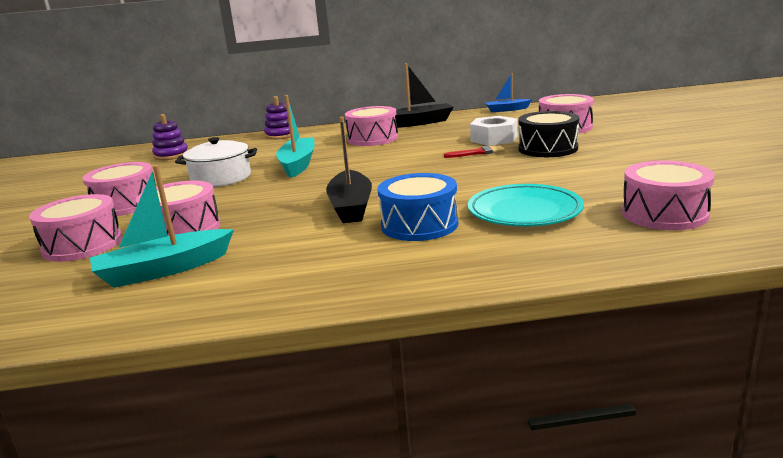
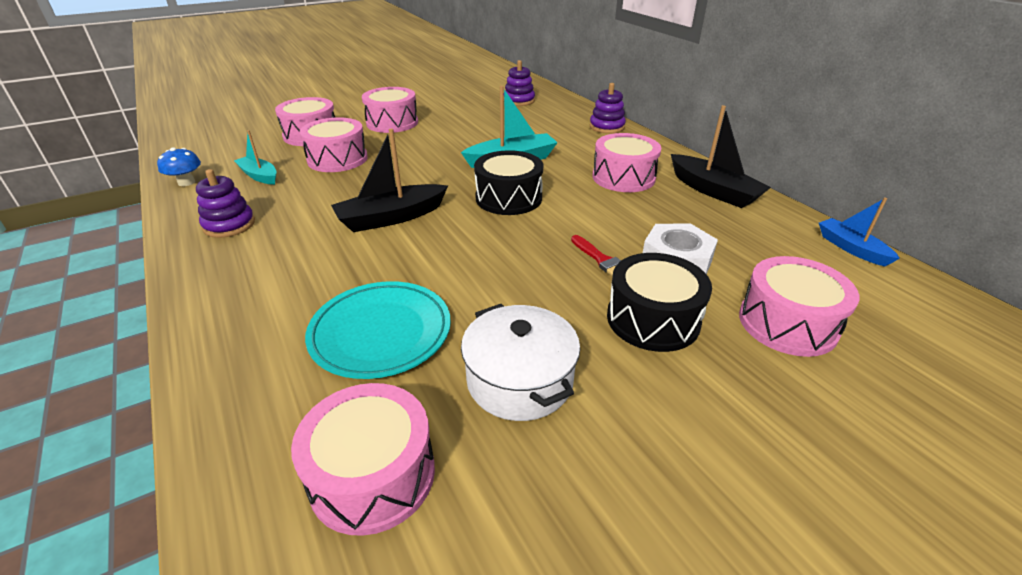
camera: 65 degrees right, 15 degrees up
turquoise boat [90,165,234,288] -> turquoise boat [234,130,277,185], size x0.62
white pot [175,137,257,187] -> white pot moved to [461,304,580,421]
blue drum [378,173,458,241] -> none
none -> blue mushroom [157,147,201,186]
none -> purple stacking toy [196,169,255,238]
none -> black drum [474,150,544,215]

